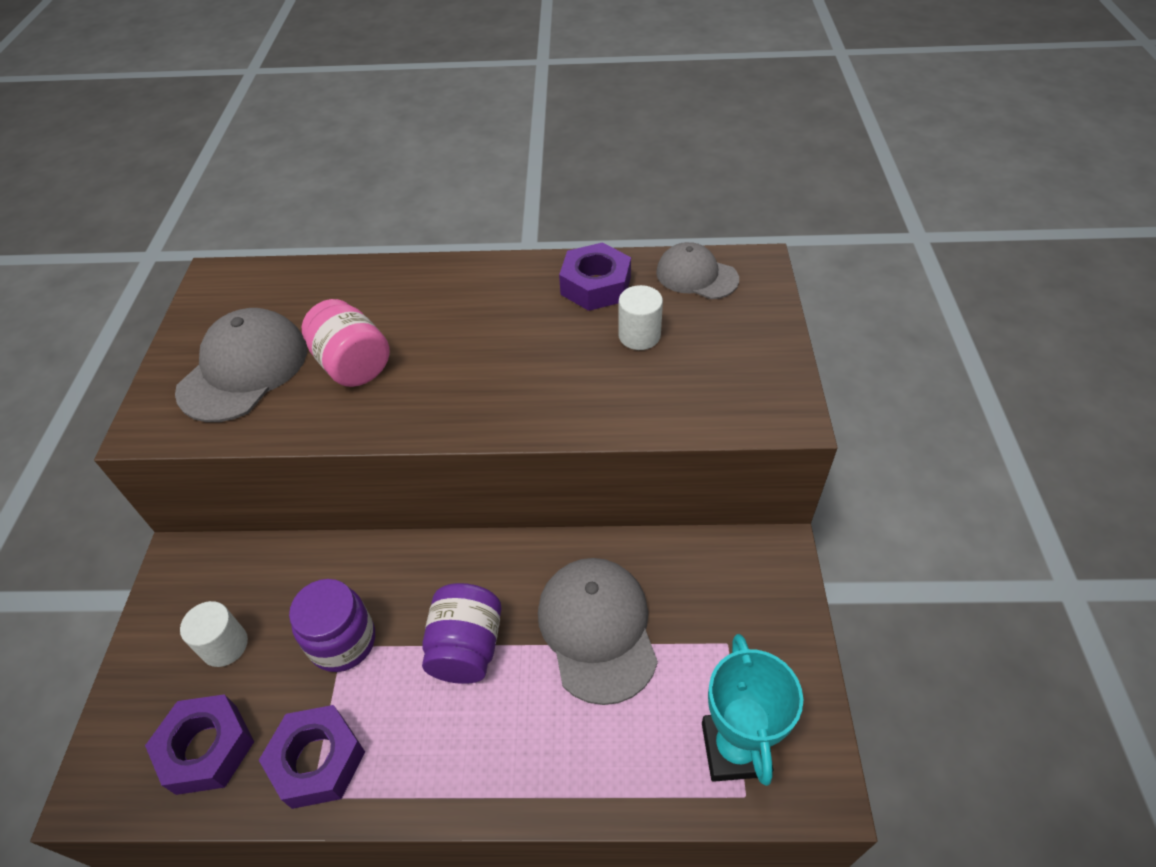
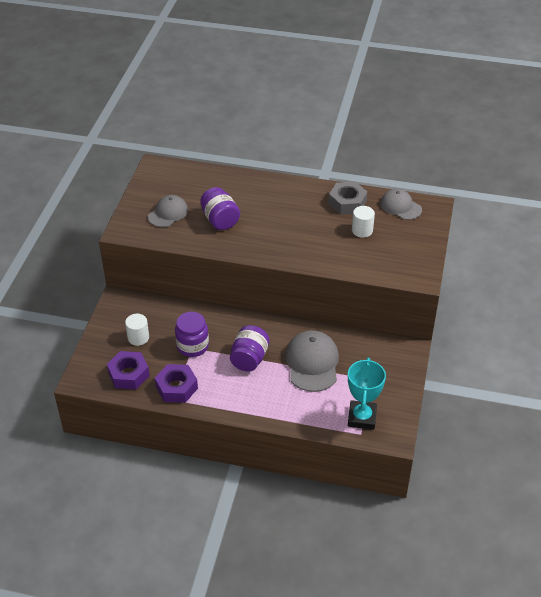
camera: 10 degrees right, 5 degrees down
grey cap [175,308,307,422] -> grey cap [148,195,188,227], size x0.65
pink jar [302,299,390,387] -> purple jar [200,187,240,230]
purple nut [559,242,631,311] -> grey nut [329,182,367,215]

